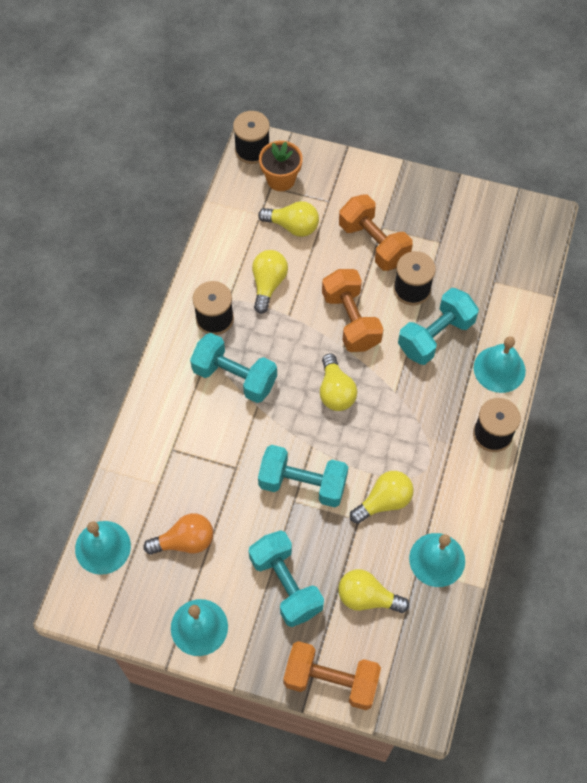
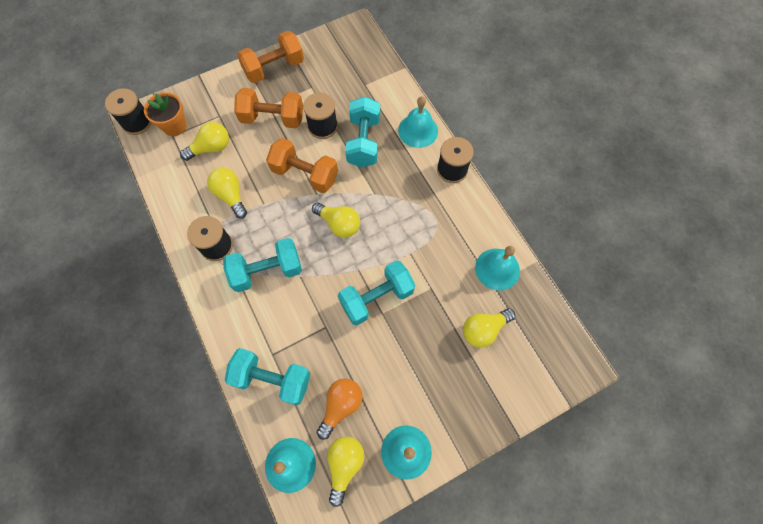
camera: 45 degrees left, 5 degrees up
turquoise dumbbell [249,530,324,627] -> turquoise dumbbell moved to [225,348,311,405]
orange dumbbell [283,641,381,710] -> orange dumbbell moved to [237,31,304,83]
yellow light bulb [350,471,414,524] -> yellow light bulb moved to [327,436,364,507]

